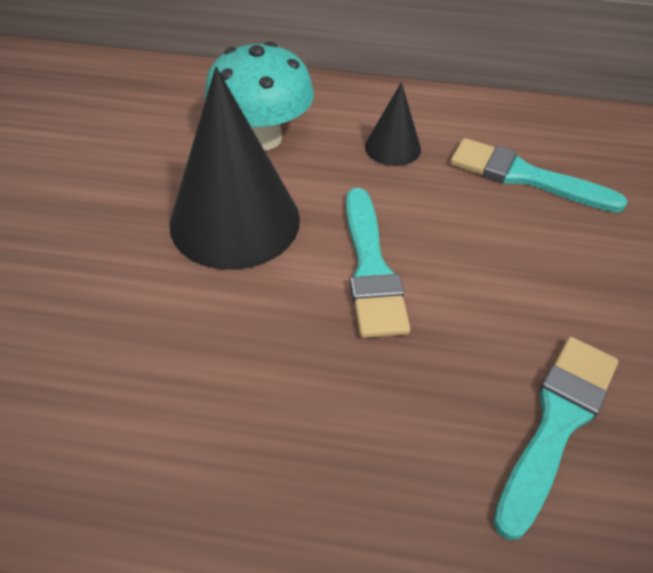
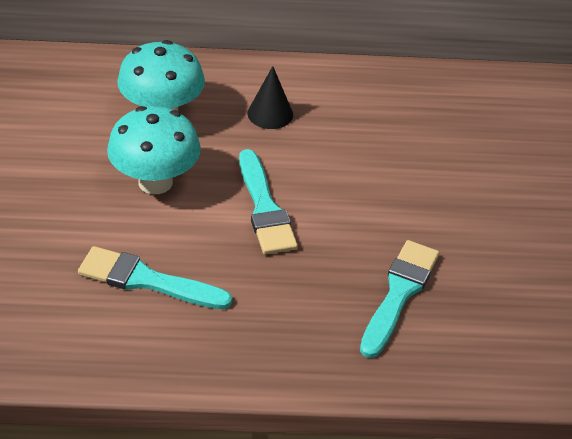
camera: 10 degrees left, 5 degrees down
black cone [170,67,300,270] -> turquoise mushroom [107,106,201,194]
turquoise brush [450,138,627,213] -> turquoise brush moved to [78,246,232,309]

